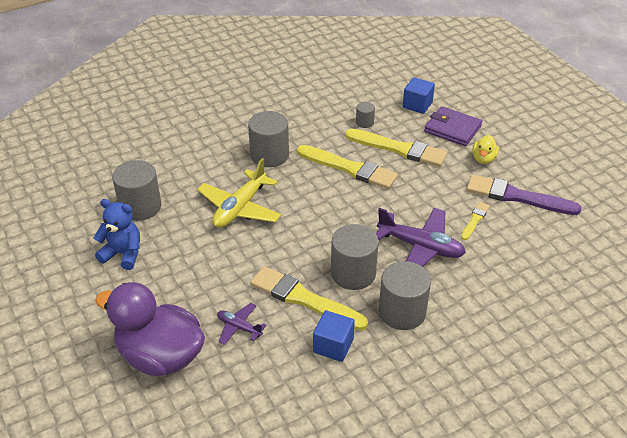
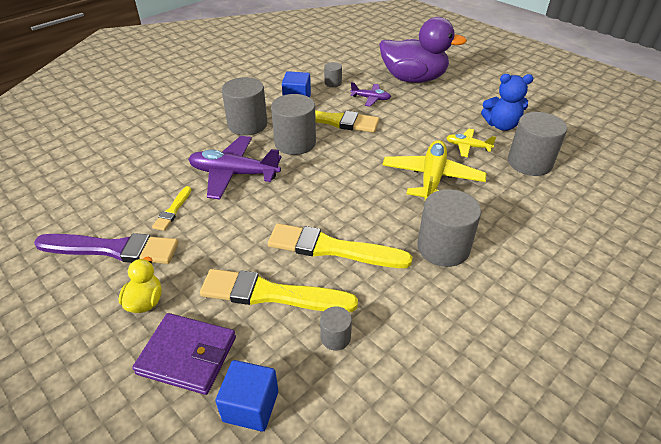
camera: 165 degrees right, 0 degrees up
none -> grey cylinder [324,62,342,87]
none -> yellow plane [446,128,496,157]

